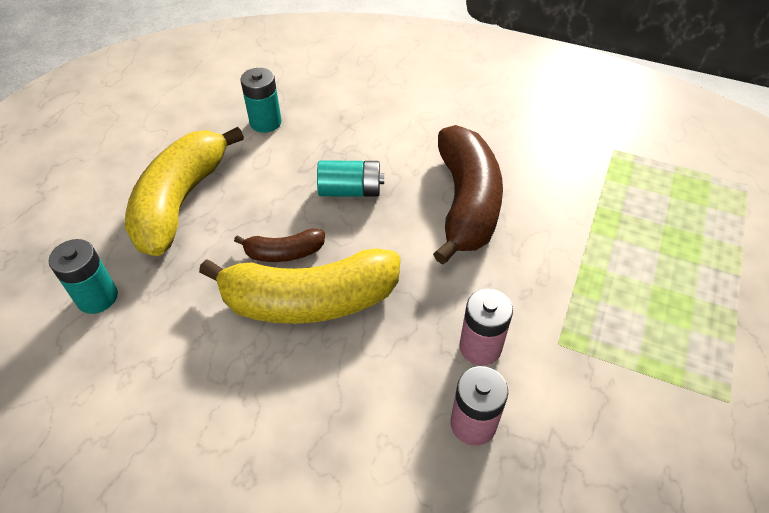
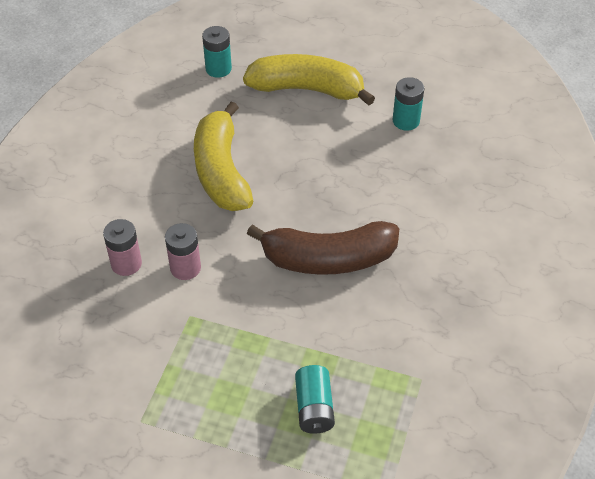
camera: 85 degrees right, 0 degrees up
brown banana [234,228,325,262] -> none
turquoise battery [317,161,384,197] -> turquoise battery moved to [295,365,335,434]

